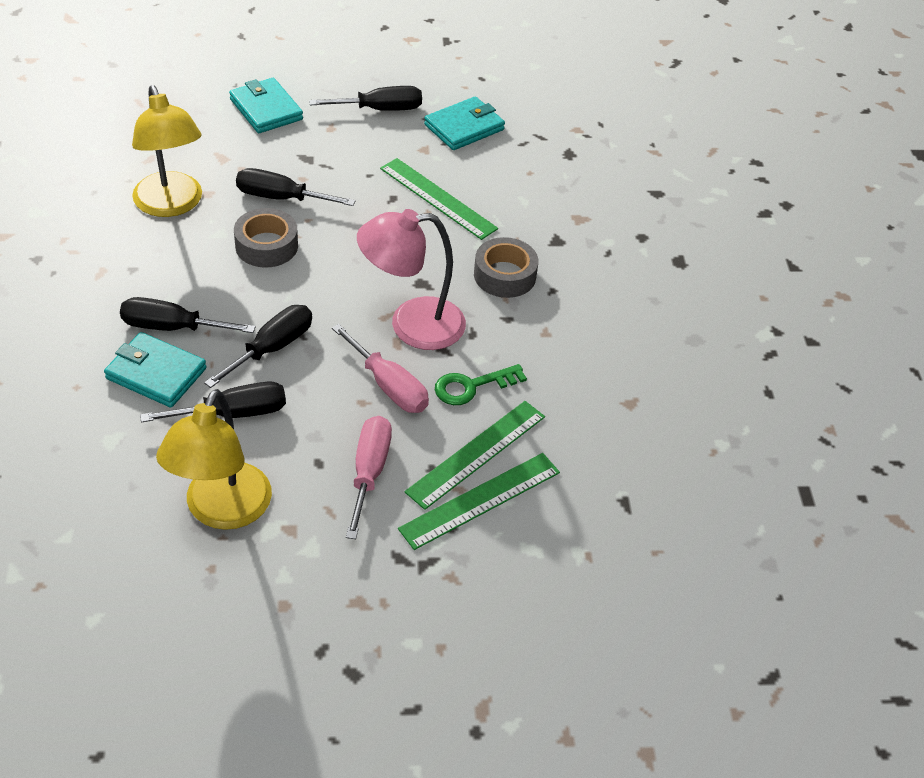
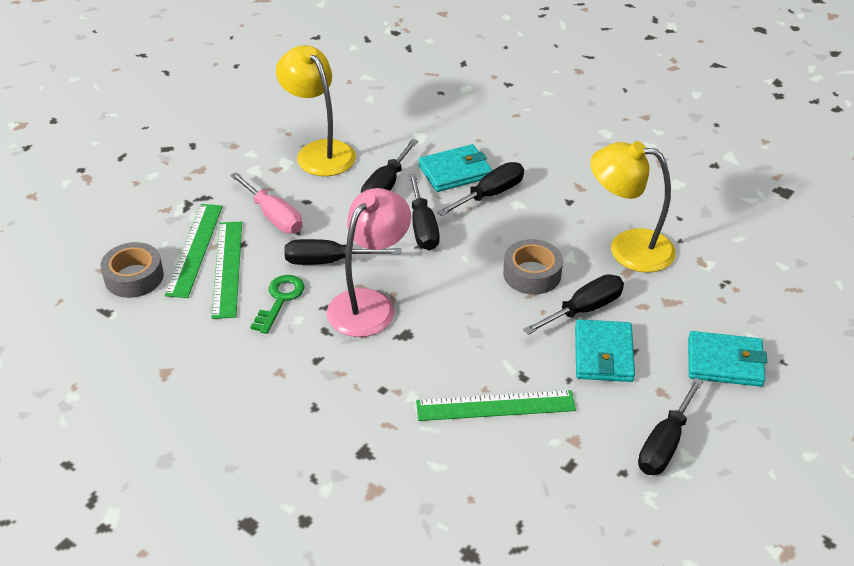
camera: 135 degrees right, 5 degrees down
pink screwdriver [332,324,429,413] -> black screwdriver [285,239,401,265]
turquoise wallet [424,96,505,150] -> turquoise wallet moved to [575,319,635,382]
grey tape [474,237,539,298] -> grey tape moved to [101,242,164,298]

